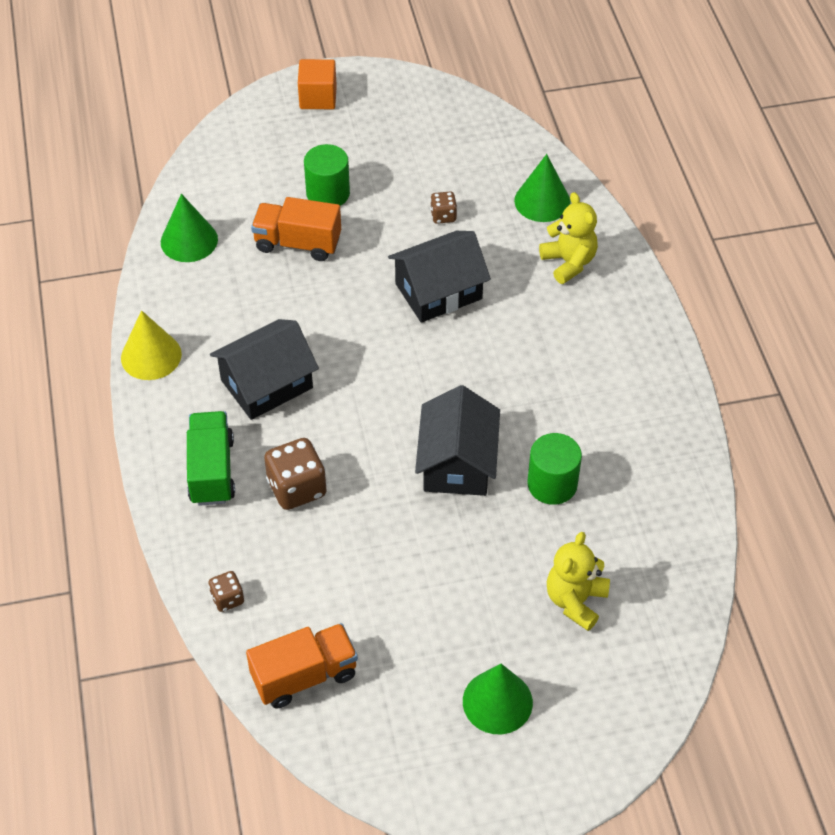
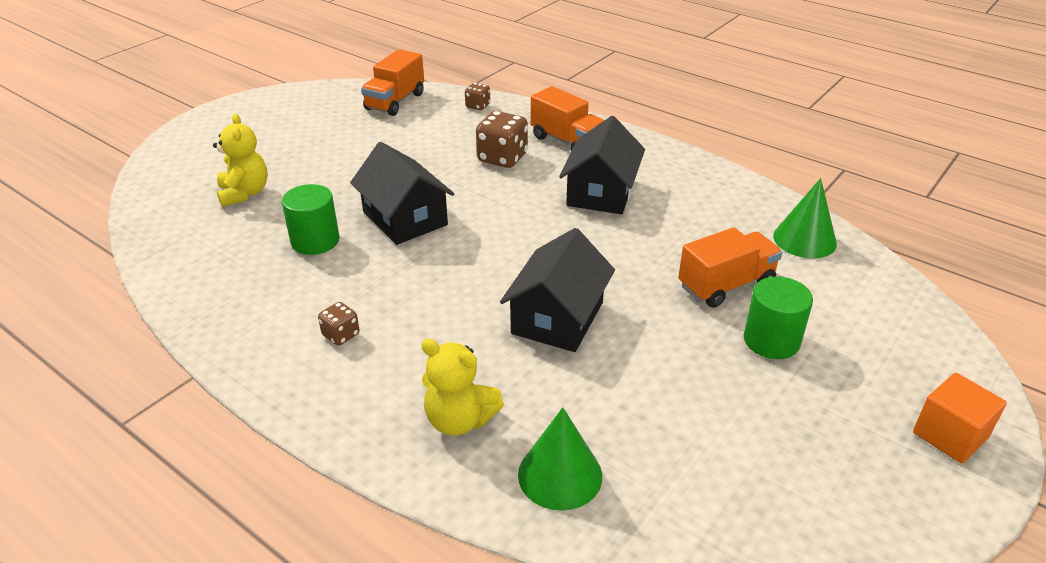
camera: 140 degrees right, 15 degrees down
yellow cone [121,310,182,380] -> none
green truck [187,411,235,506] -> orange truck [531,86,604,151]
brown dice [430,192,457,224] -> brown dice moved to [318,302,359,346]
green cone [463,664,533,734] -> none

